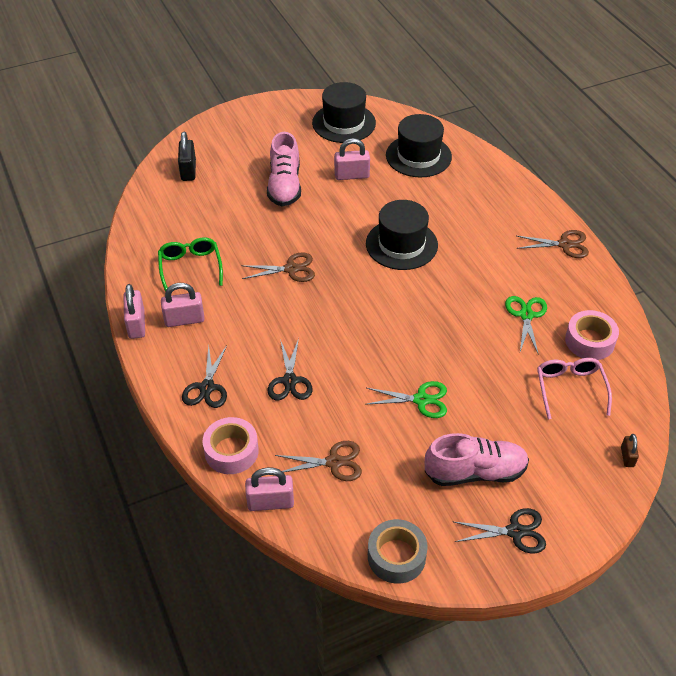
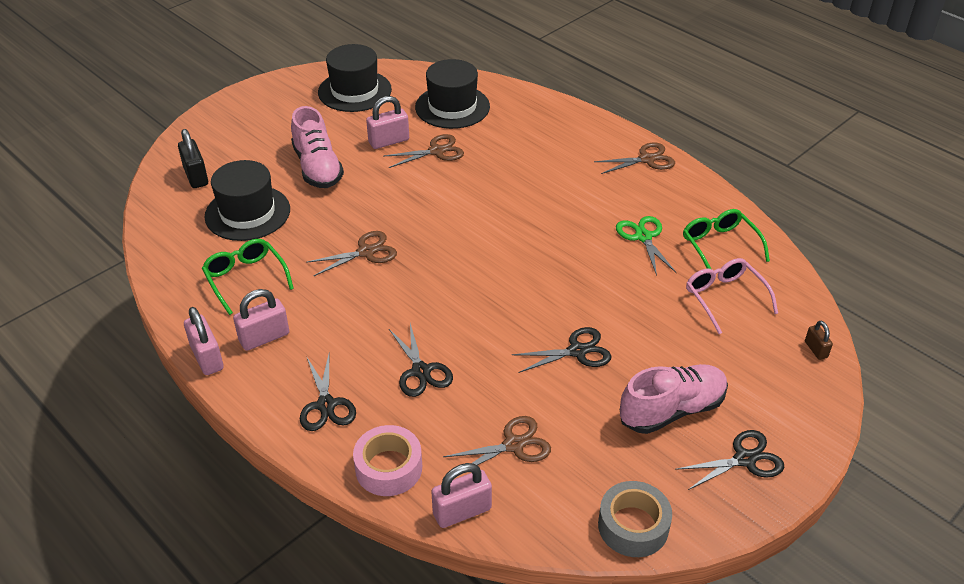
camera: 20 degrees left, 5 degrees down
green scissors [365,381,447,418] -> black scissors [512,327,611,373]
black hat [366,200,438,270] -> black hat moved to [205,160,290,241]
pink tape [565,310,619,360] -> green glasses [683,209,770,269]
none -> brown scissors [384,134,464,168]

